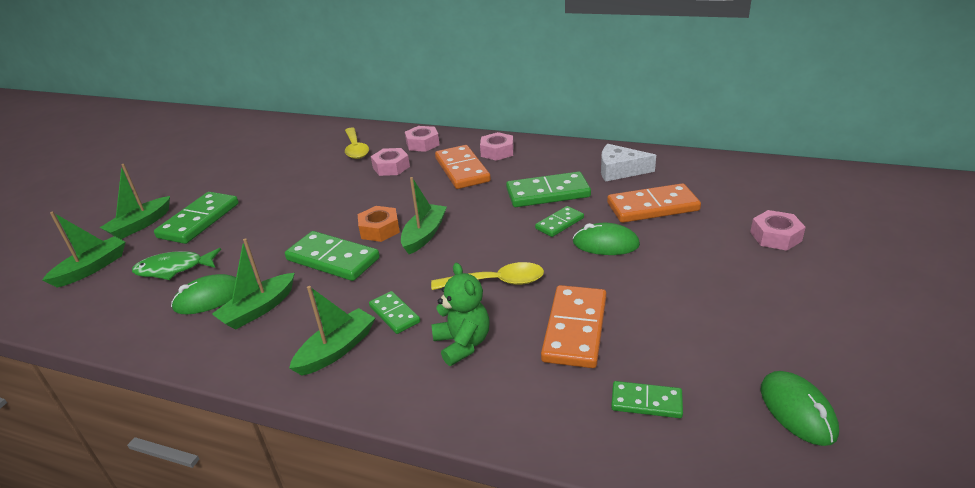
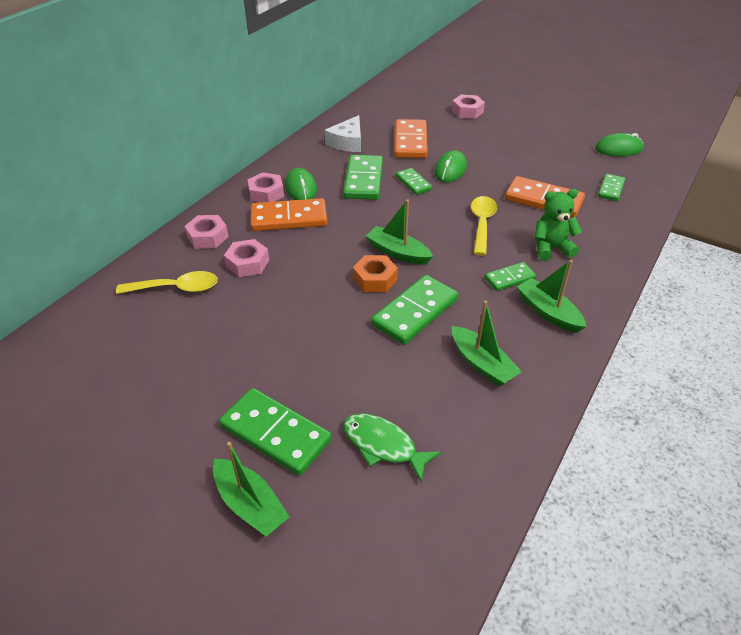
camera: 80 degrees left, 10 degrees up
green boat [42,212,125,288] -> none
green fish [132,248,221,280] -> green fish turned 120 degrees clockwise [343,413,441,482]
green mouse [171,274,236,314] -> green mouse moved to [285,168,317,200]

